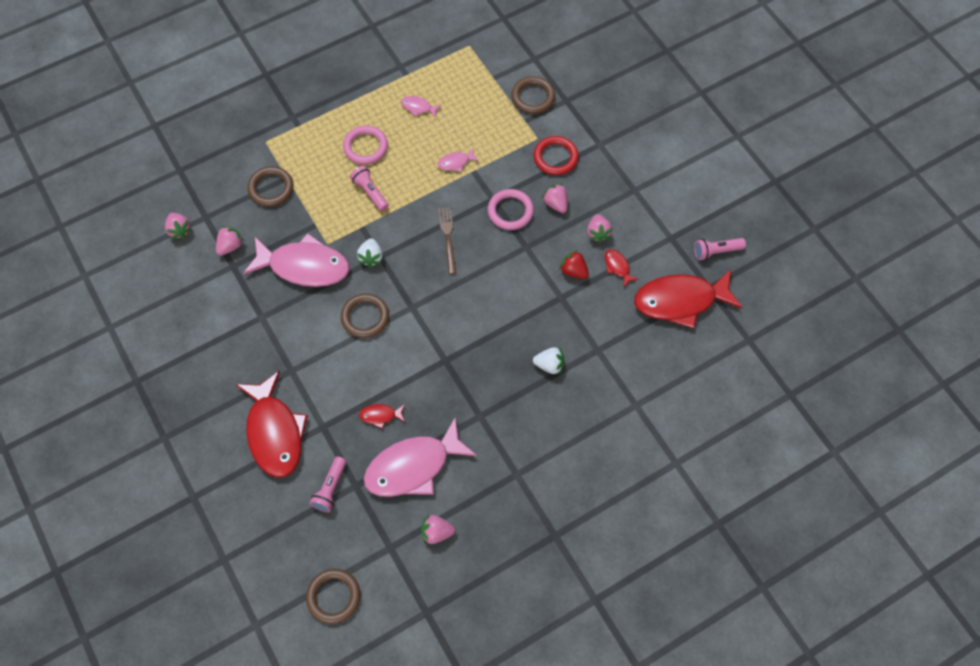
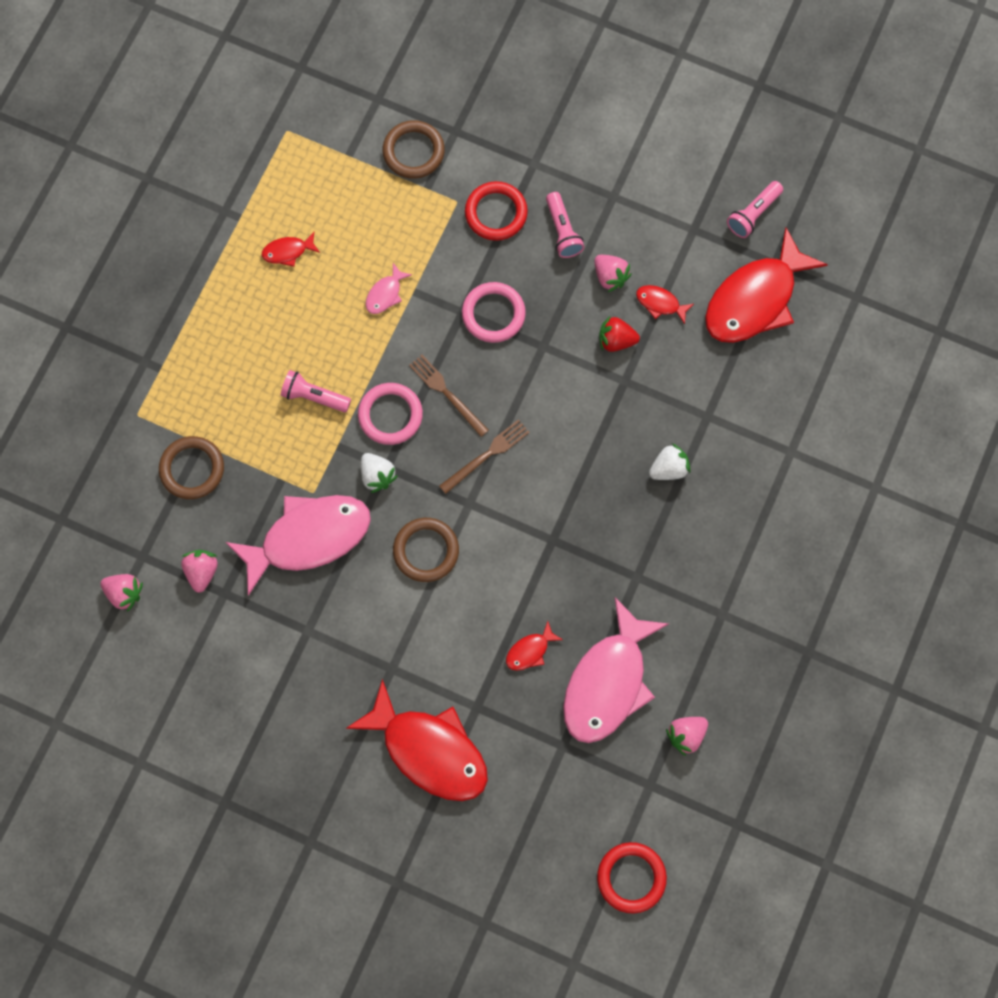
camera: 35 degrees left, 10 degrees up
brown ring [306,569,361,624] -> red ring [597,842,667,913]
pink flashlight [310,457,346,512] -> pink flashlight moved to [546,192,585,258]
pink ring [343,125,388,165] -> pink ring moved to [358,383,423,445]
pink fish [401,96,442,118] -> red fish [262,232,320,267]
pink strawberry [542,184,568,213] -> none
none -> brown fork [439,419,530,494]

